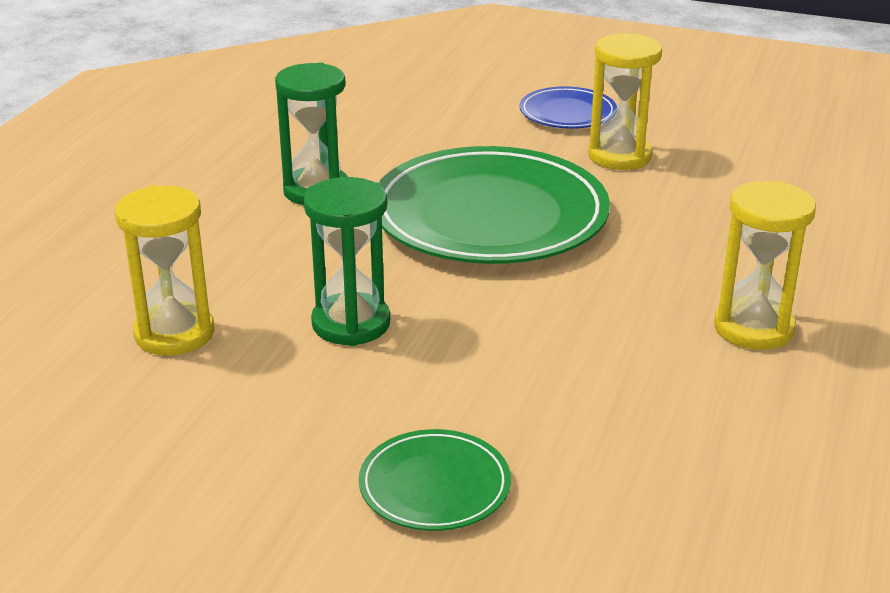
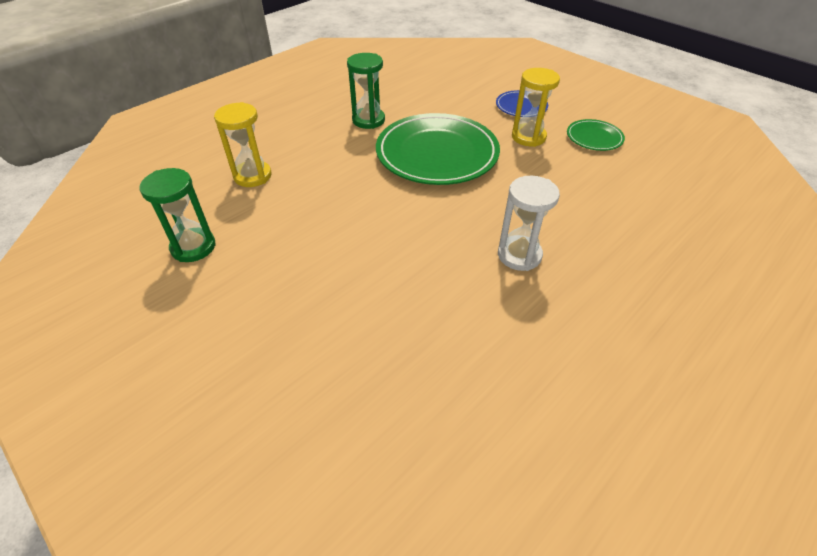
camera: 25 degrees right, 15 degrees up
green hourglass [304,177,390,346] -> green hourglass moved to [139,168,216,262]
green plate [359,429,511,531] -> green plate moved to [567,119,625,151]
yellow hourglass [714,181,816,350] -> white hourglass [498,176,560,271]

